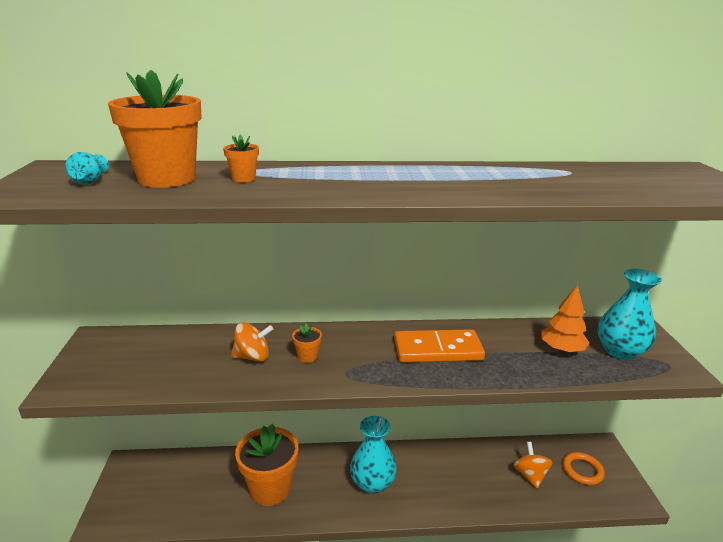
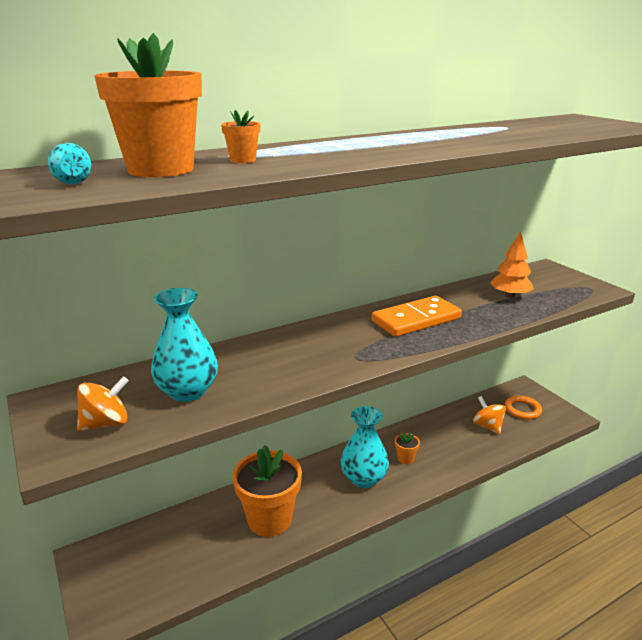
camera: 25 degrees left, 0 degrees up
orange spinning top [231,322,273,362] -> orange spinning top moved to [77,376,129,431]
orange flower pot [292,323,322,363] -> orange flower pot moved to [395,432,420,464]
turquoise vase [598,269,662,360] -> turquoise vase moved to [151,288,218,402]

